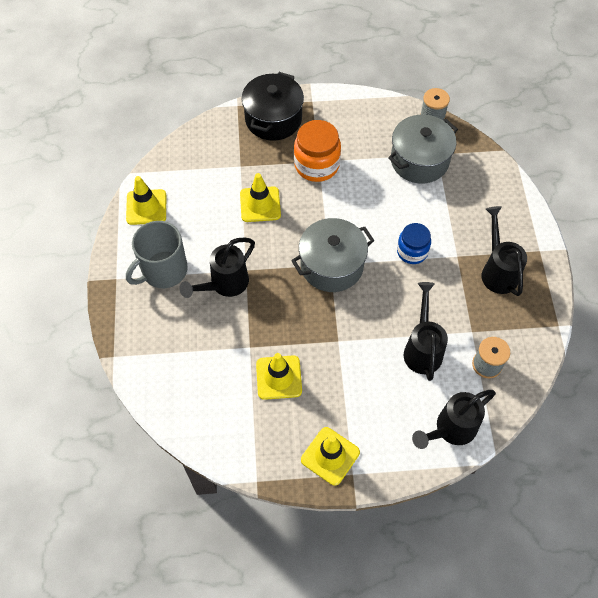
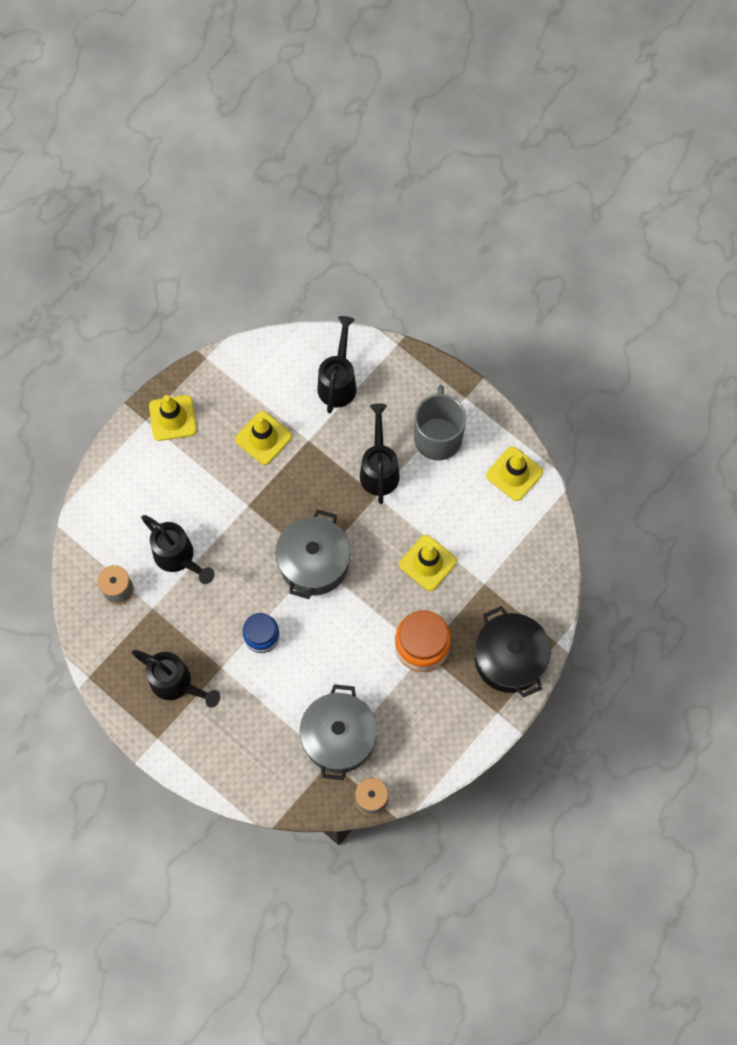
camera: 135 degrees right, 10 degrees up
black watering can [412,390,496,449] -> black watering can moved to [317,316,357,413]

